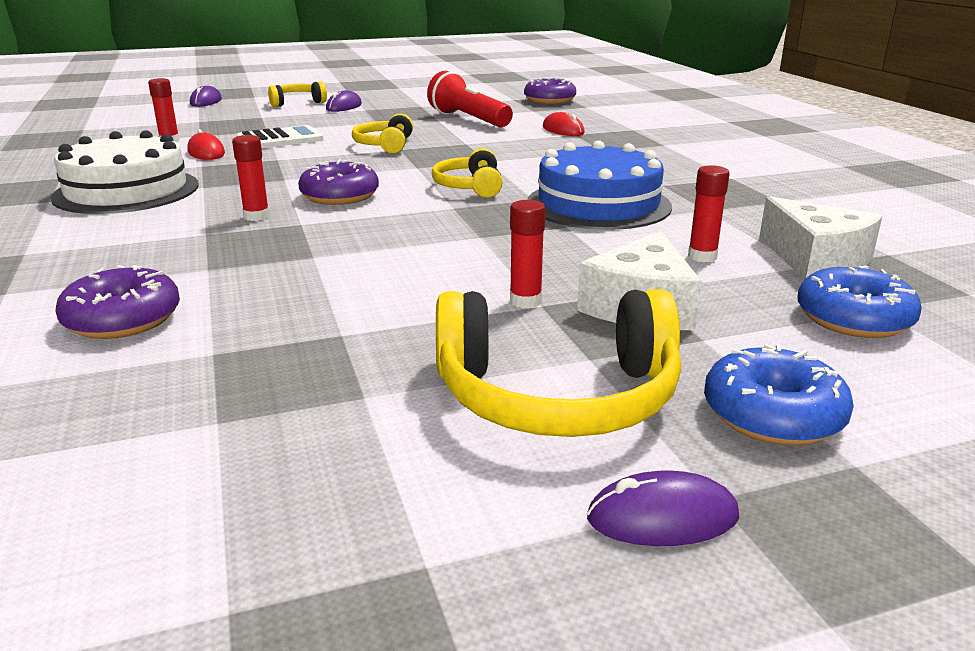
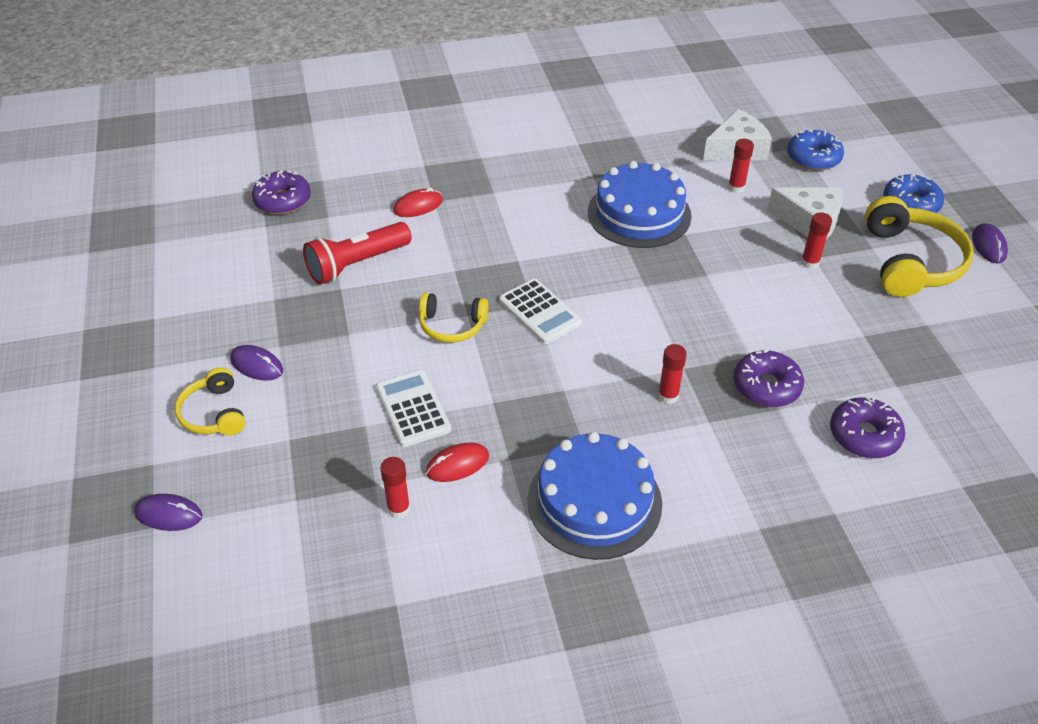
camera: 85 degrees left, 20 degrees up
white cake [50,130,199,214] -> blue cake [528,432,662,560]
purple donut [298,160,379,205] -> purple donut moved to [734,349,804,407]
yellow headphones [432,148,503,198] -> none
none -> white calculator [499,279,582,344]

